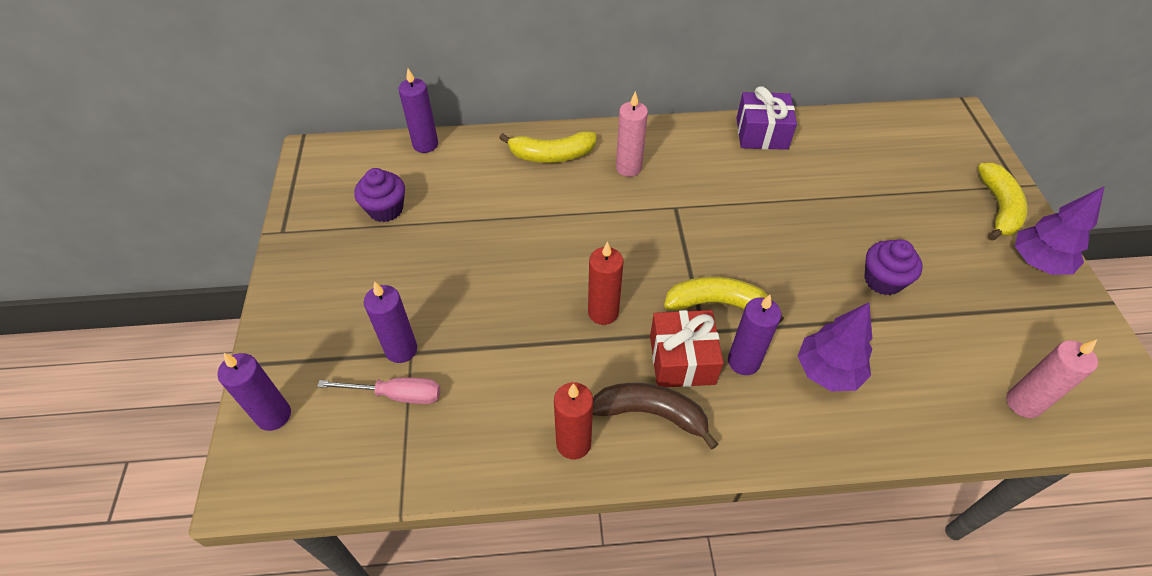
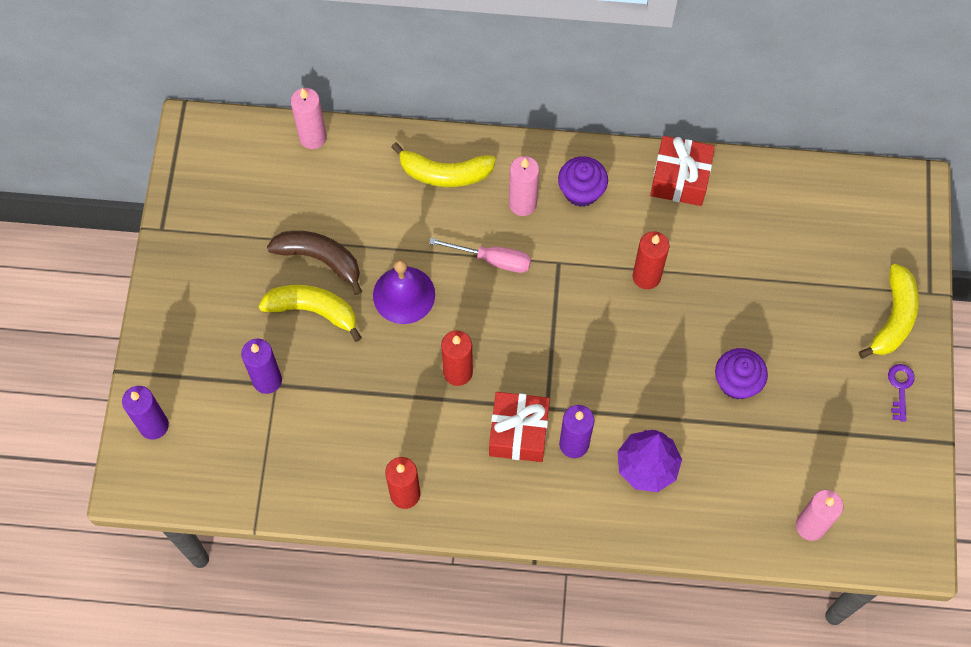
camera: 10 degrees right, 15 degrees up
pink screwdriver [317,377,441,404] -> pink screwdriver moved to [429,238,531,273]
purple cupcake [355,168,405,222] -> purple cupcake moved to [558,156,608,207]
purple candle [398,68,438,153] -> pink candle [291,88,327,149]
brown banana [593,383,718,449] -> brown banana moved to [267,231,362,295]
yellow banana [664,277,784,323] -> yellow banana moved to [258,285,362,342]
purple gift [737,86,797,150] -> red gift [650,136,715,206]
purple tree [1015,186,1105,275] -> purple key [888,364,915,422]
none -> purple bell [373,259,435,324]
none -> red candle [632,231,669,289]

